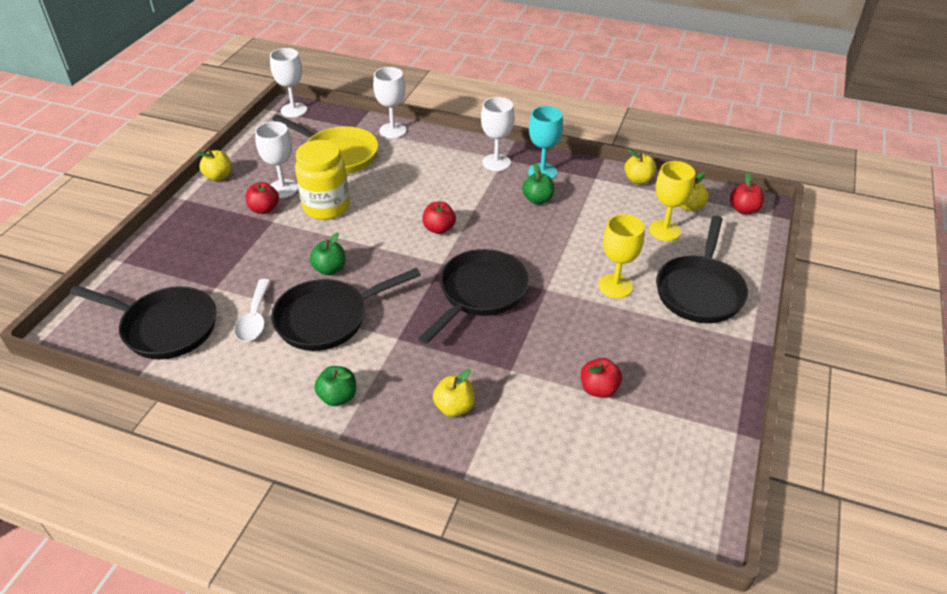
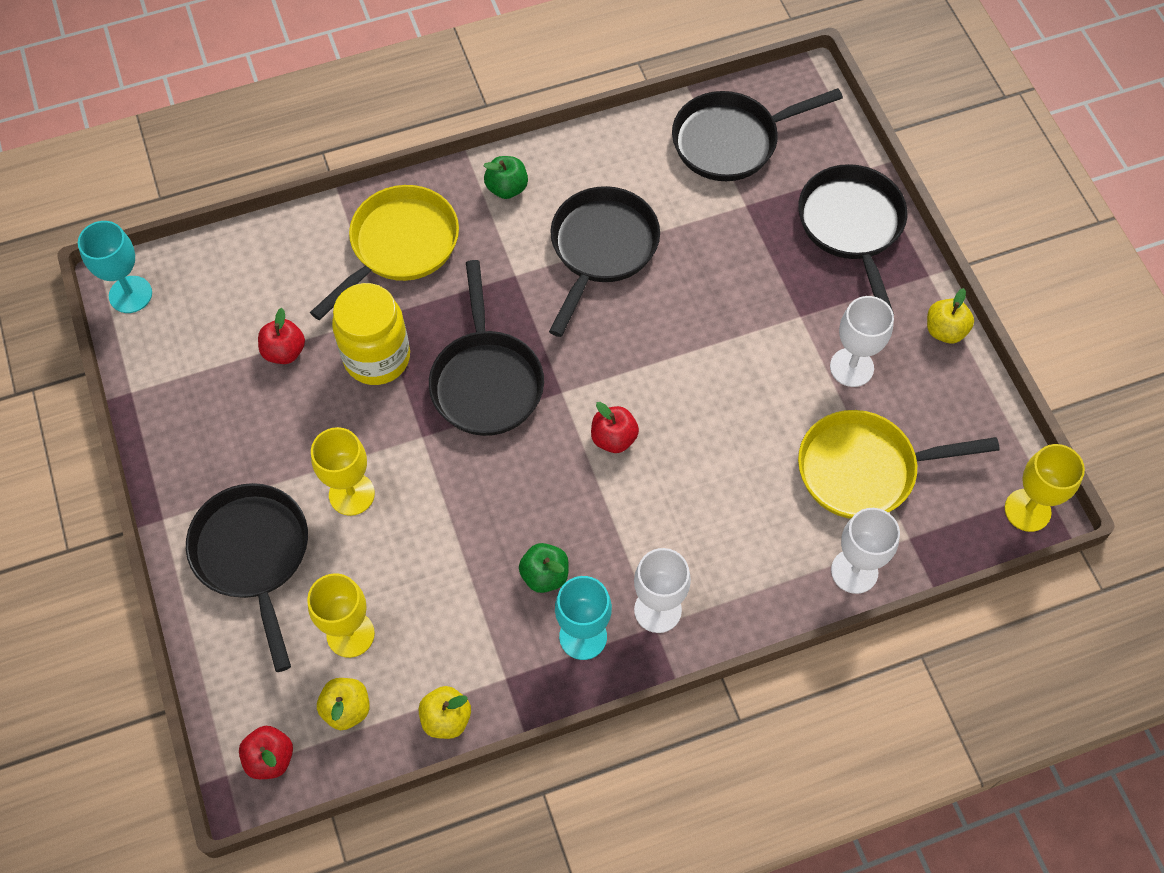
camera: 140 degrees right, 20 degrees up
white spoon [235,279,271,342] -> none
red apple [246,182,279,214] -> none
white goblet [270,48,307,118] -> yellow goblet [1005,444,1085,532]
yellow jar [295,140,350,220] -> yellow jar moved to [332,283,410,385]
green apple [310,233,346,275] -> none
yellow apple [433,369,475,417] -> yellow pan [310,185,459,320]
none -> turquoise goblet [78,221,152,313]
none -> black pan [798,164,907,314]

